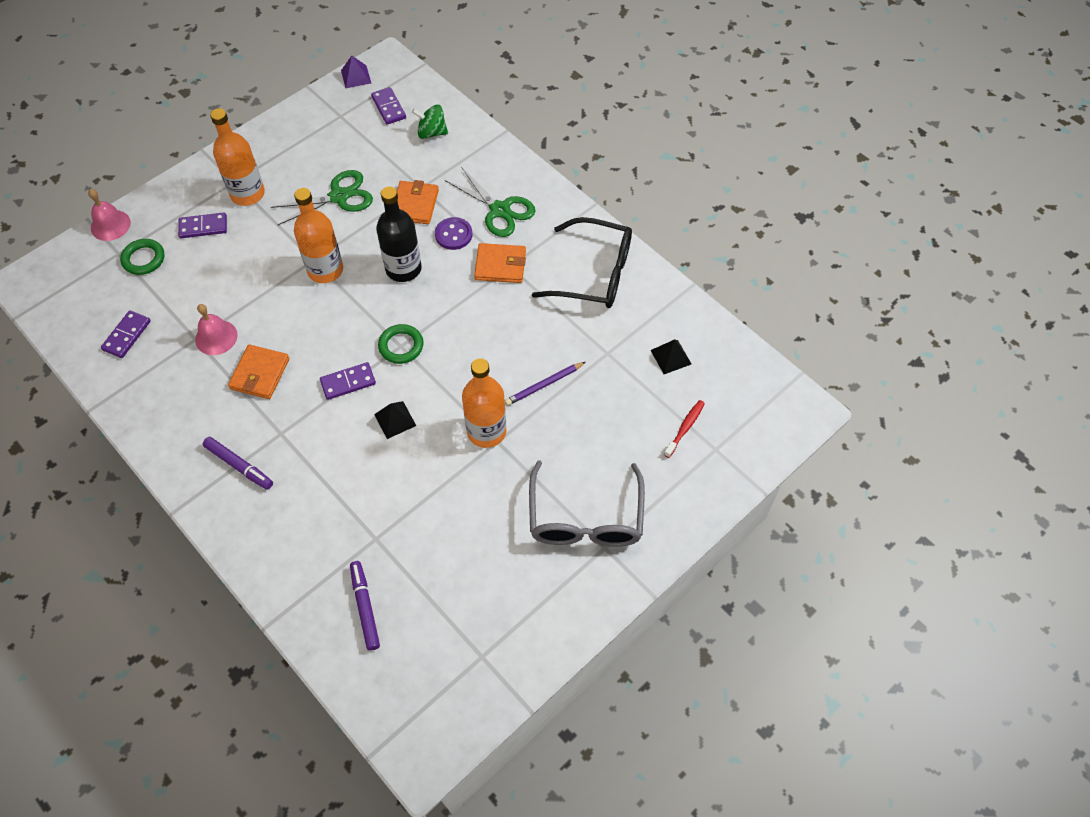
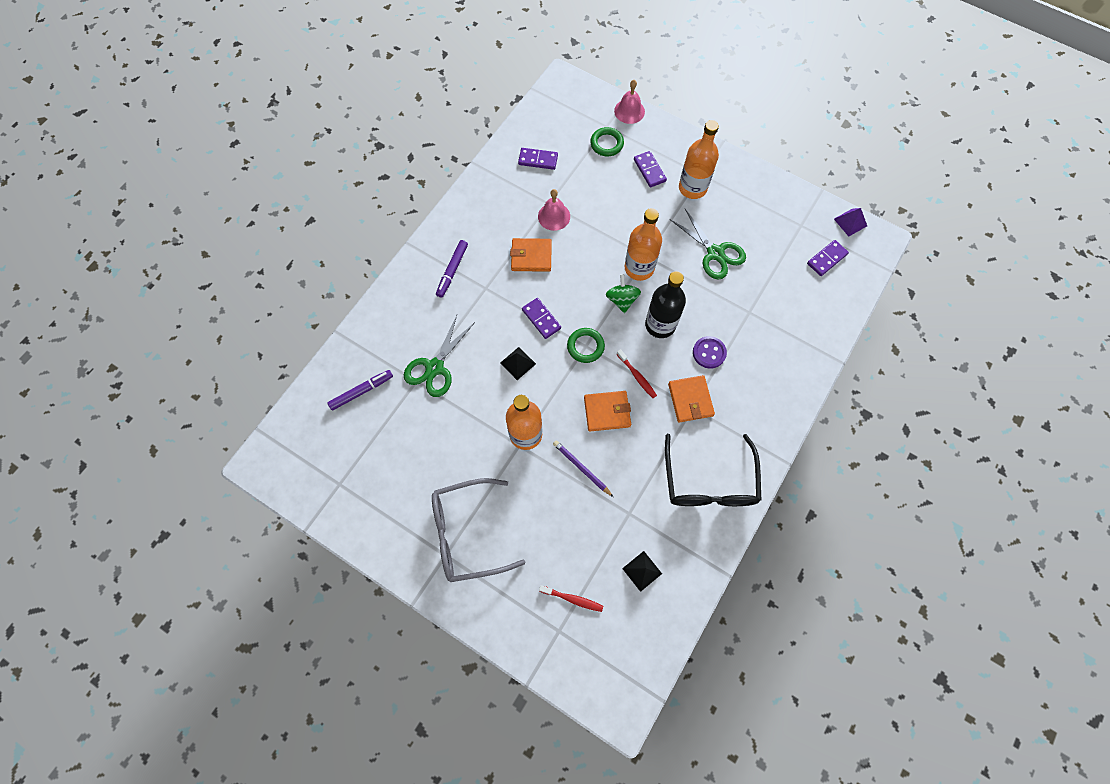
camera: 75 degrees right, 10 degrees up
orange wallet [397,180,439,224] -> orange wallet moved to [584,391,631,431]
green spinning top [412,105,448,139] -> green spinning top moved to [606,274,641,313]
green scissors [445,167,535,237] -> green scissors moved to [404,315,475,397]
none -> red toothbrush [617,349,657,398]

